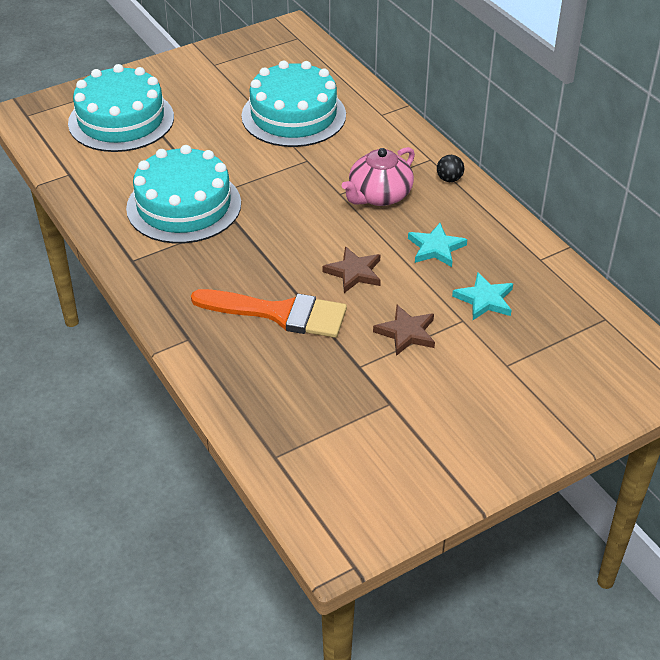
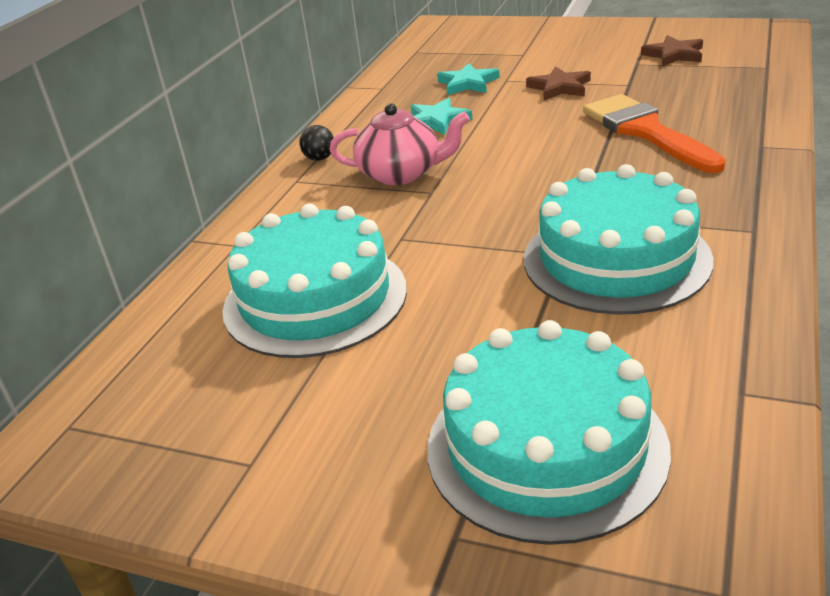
camera: 125 degrees left, 10 degrees down
brown star [322,246,381,293] -> brown star moved to [641,35,703,66]

